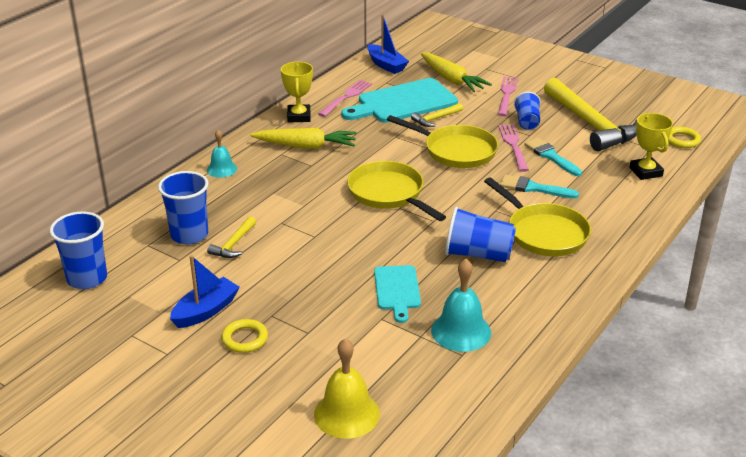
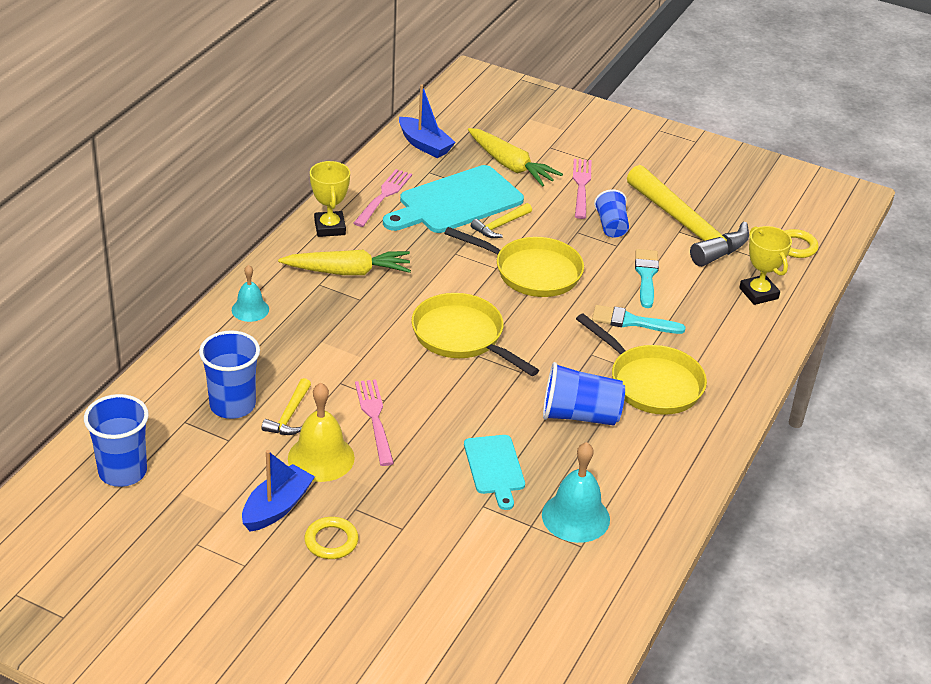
camera: 10 degrees left, 5 degrees up
yellow bell [314,338,380,439] -> yellow bell moved to [288,383,355,482]
pink fork [498,124,529,172] -> pink fork moved to [355,379,394,466]
turquoise brush [524,138,582,176] -> turquoise brush turned 45 degrees clockwise [635,249,659,308]

